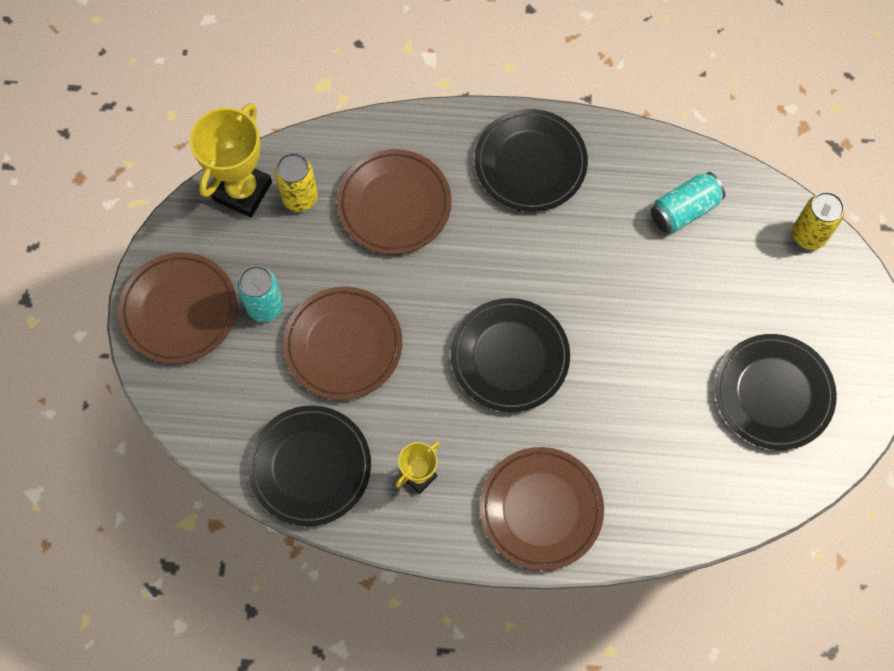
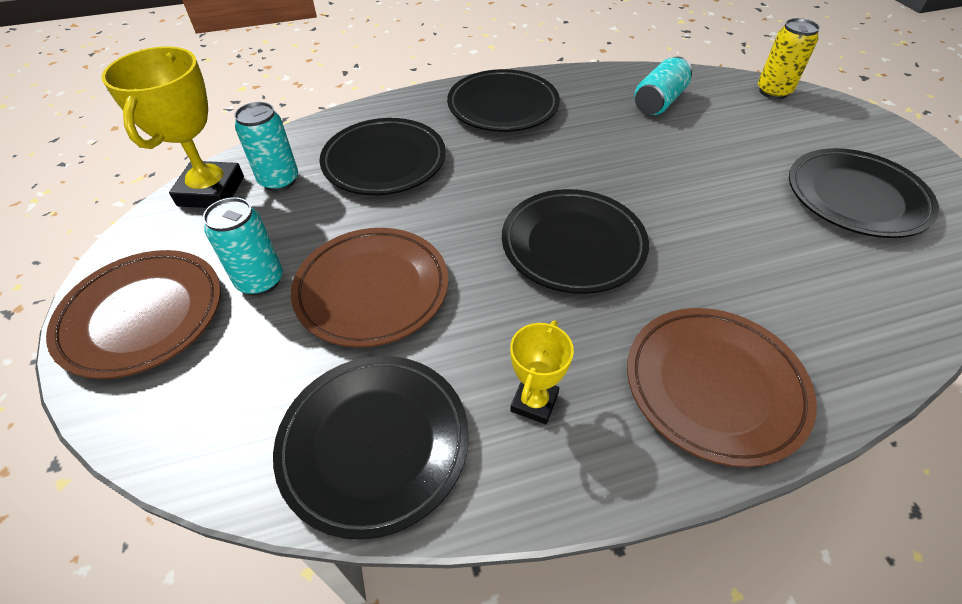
camera: 20 degrees left, 20 degrees down
yellow can [275,153,318,212] -> turquoise can [234,102,298,192]
brown plate [337,149,452,254] -> black plate [319,118,446,195]

